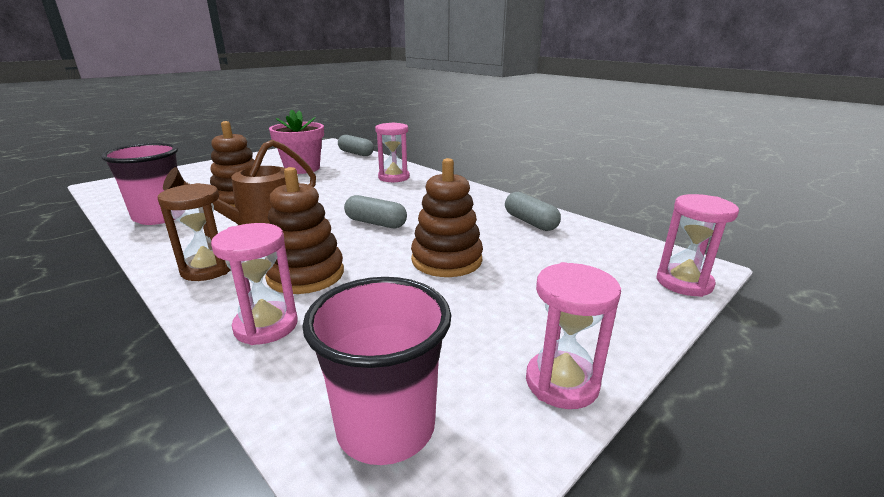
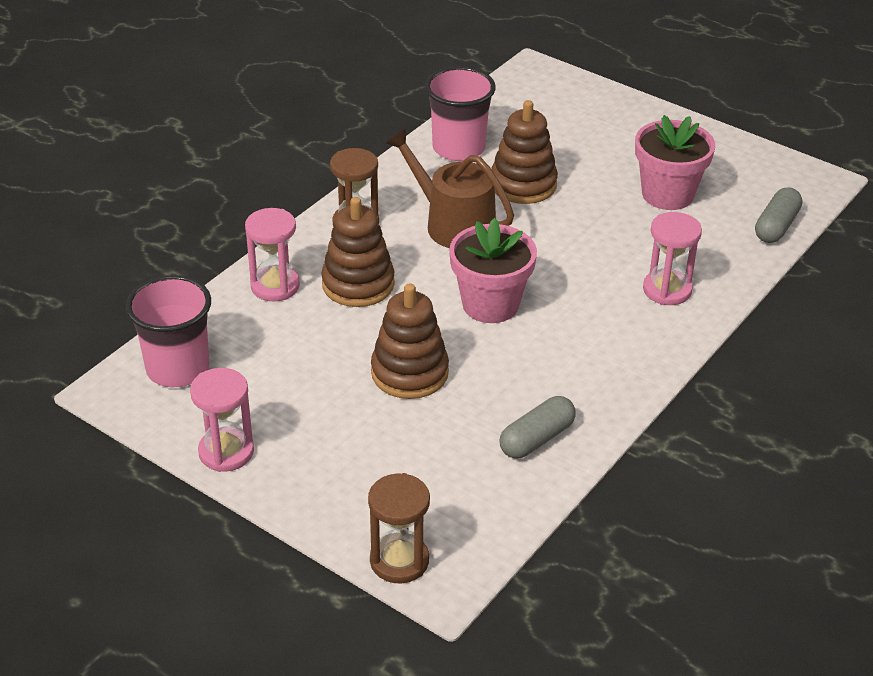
camera: 80 degrees right, 15 degrees up
grey capsule [344,195,407,228] -> pink flower pot [449,218,537,323]
pink hourglass [656,194,739,297] -> brown hourglass [368,473,430,583]

